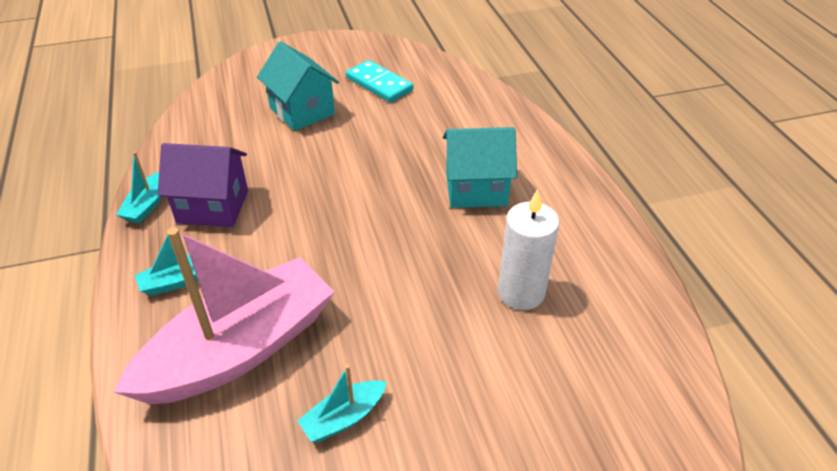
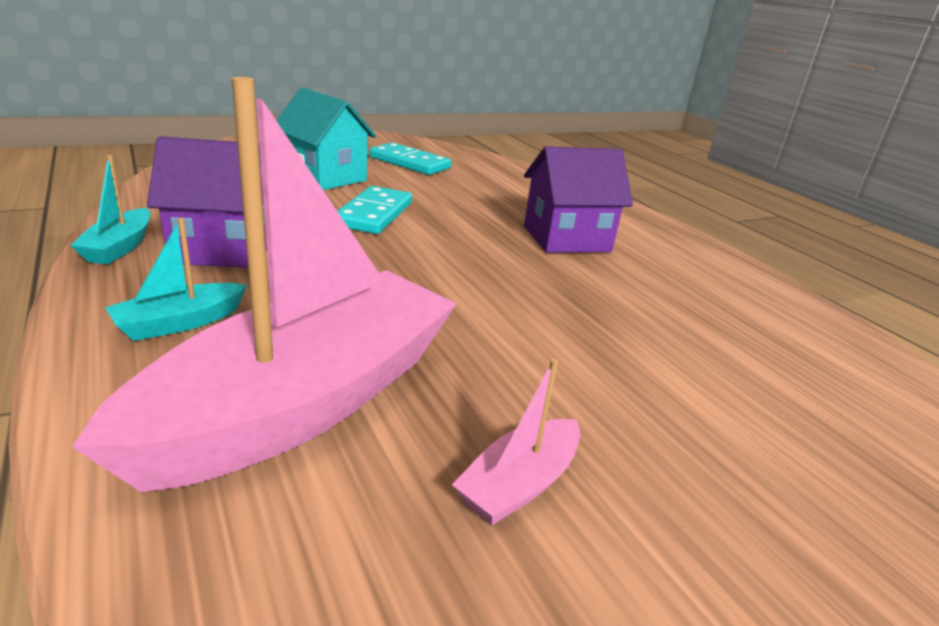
camera: 15 degrees left, 15 degrees down
turquoise boat [297,365,387,442] -> pink boat [452,359,580,525]
turquoise house [443,127,517,208] -> purple house [524,146,633,253]
white candle [498,189,559,310] -> none
none -> turquoise domino [337,186,412,234]

